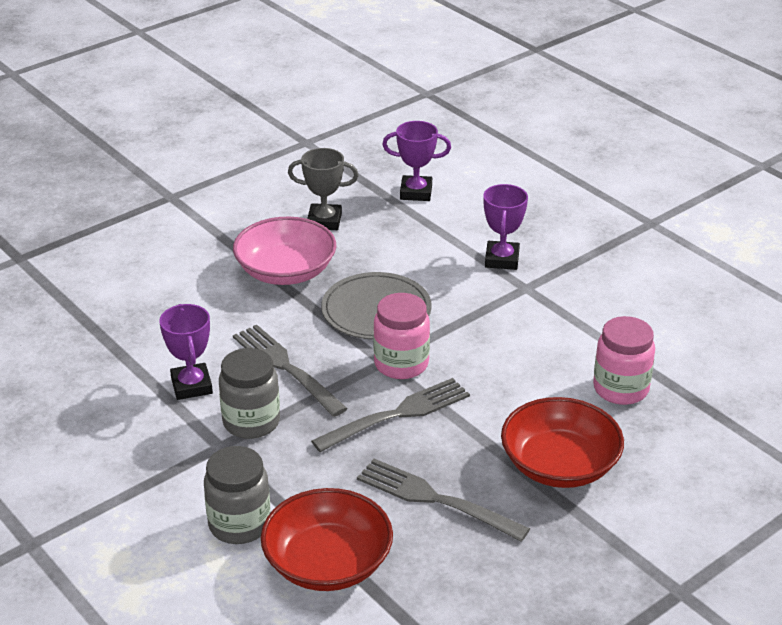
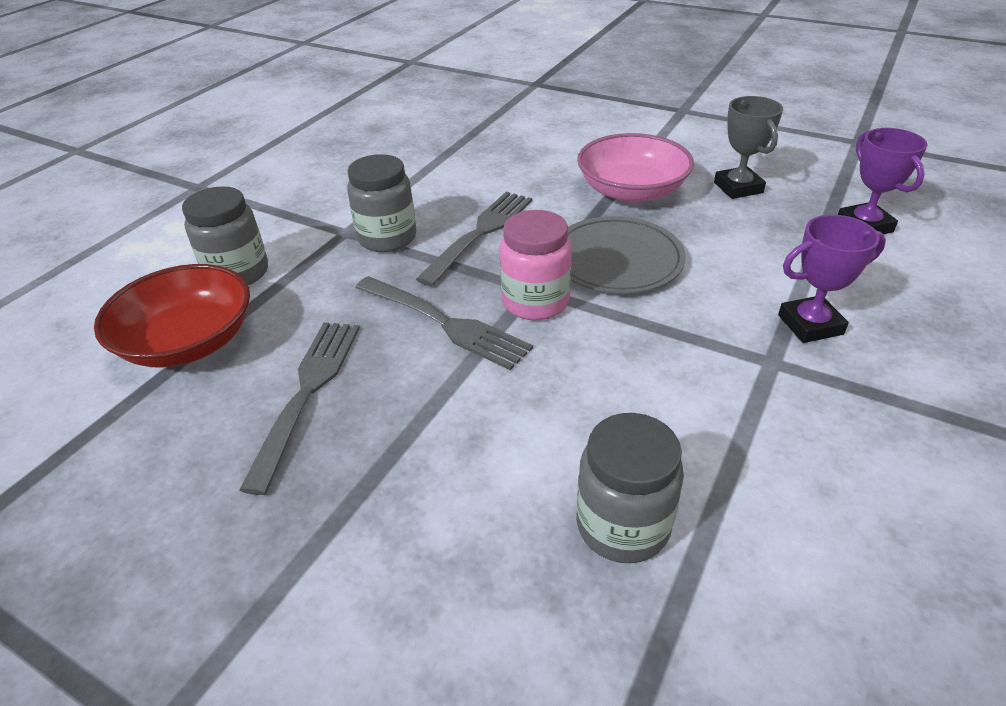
camera: 70 degrees right, 5 degrees up
purple trophy [159,304,213,400] -> none
red bowl [501,397,624,488] -> none
pink jar [593,316,655,405] -> grey jar [576,413,684,563]

